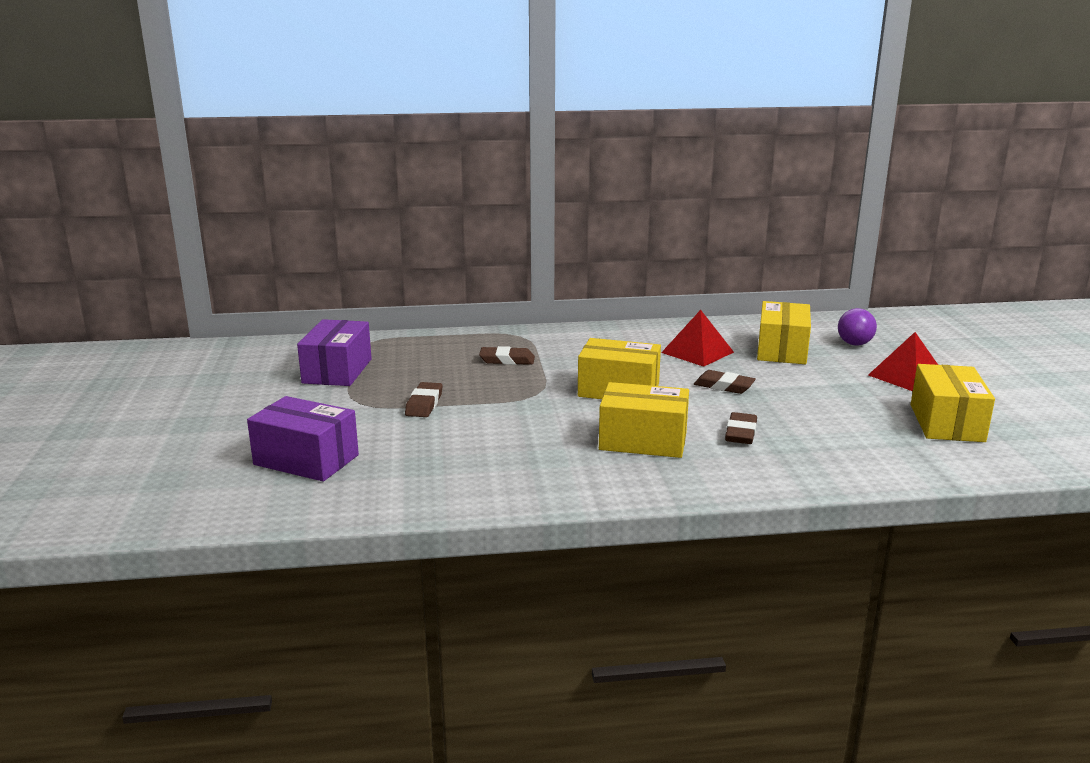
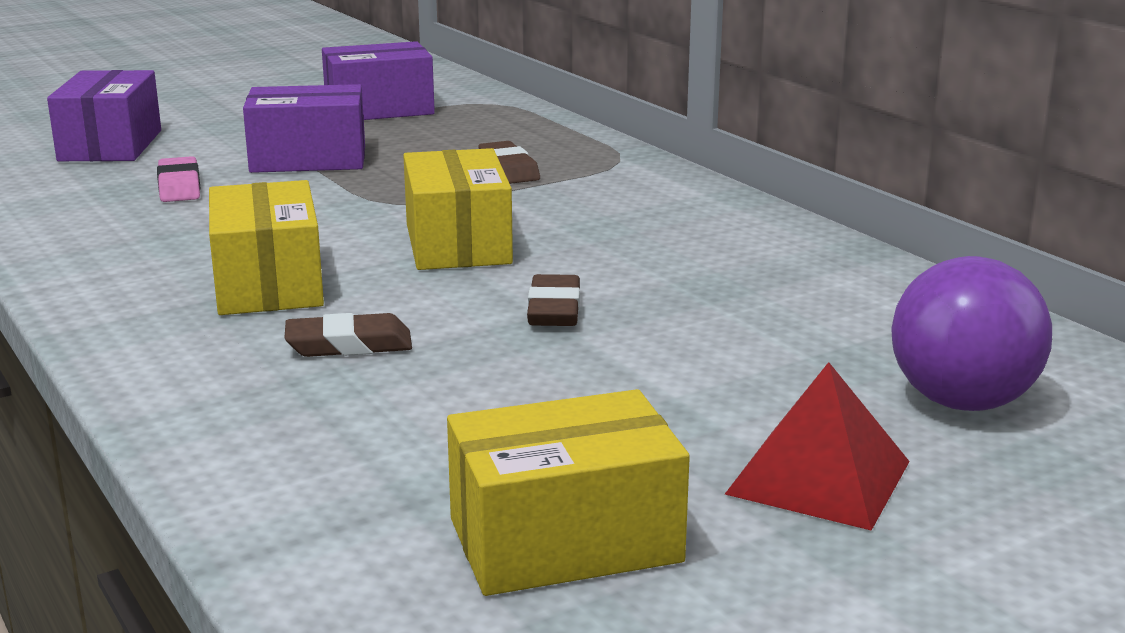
camera: 65 degrees right, 0 degrees up
brown eraser [405,382,443,417] -> purple box [243,84,365,173]
red pyramid [661,310,734,367] -> none
yellow box [757,301,811,364] -> none
purple ball [838,308,877,346] -> purple ball [891,256,1052,411], size x1.58
none -> pink eraser [157,156,200,202]

